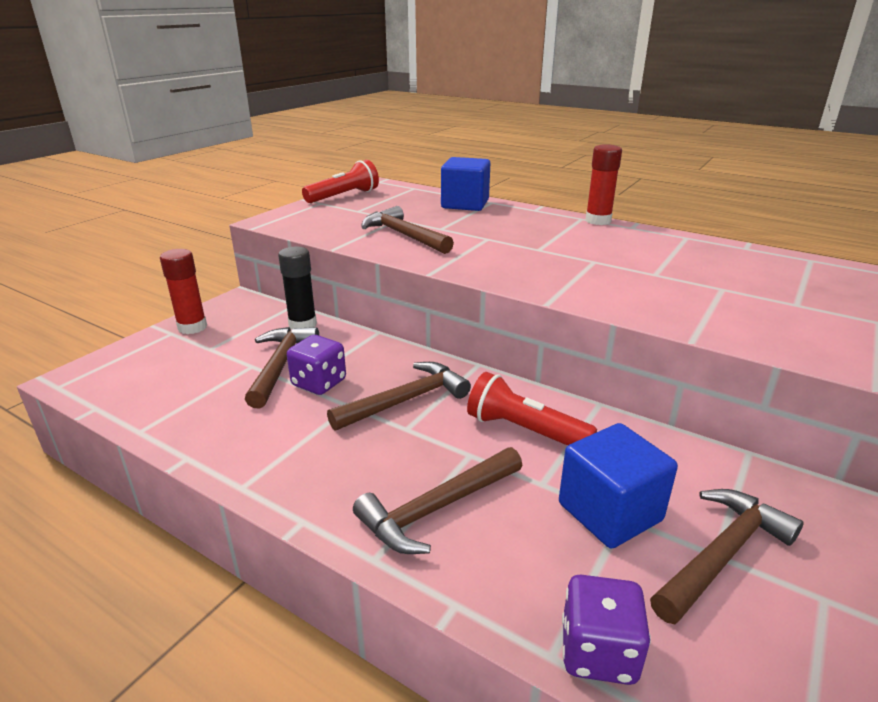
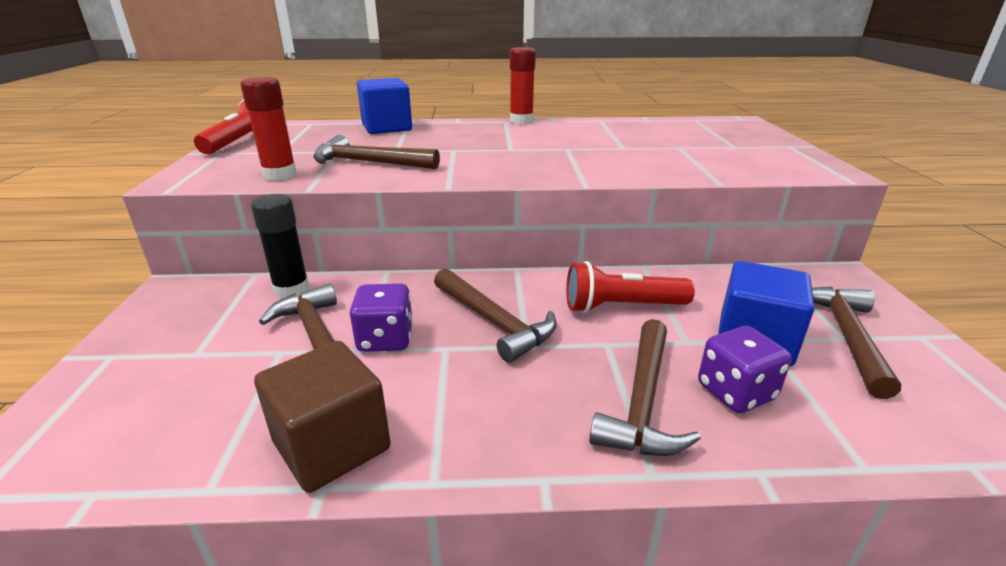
camera: 35 degrees left, 0 degrees up
red glue stick [160,249,207,334] -> red glue stick moved to [240,77,297,181]
brown hammer [327,362,471,431] -> brown hammer turned 120 degrees clockwise [434,268,557,363]
purple dice [562,575,651,685] -> purple dice moved to [698,326,792,413]
none -> brown cube [254,341,391,493]

